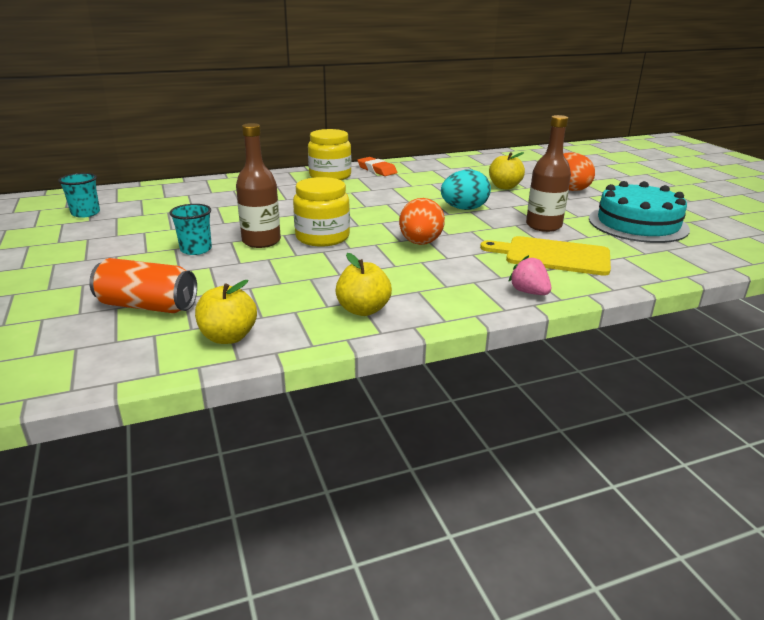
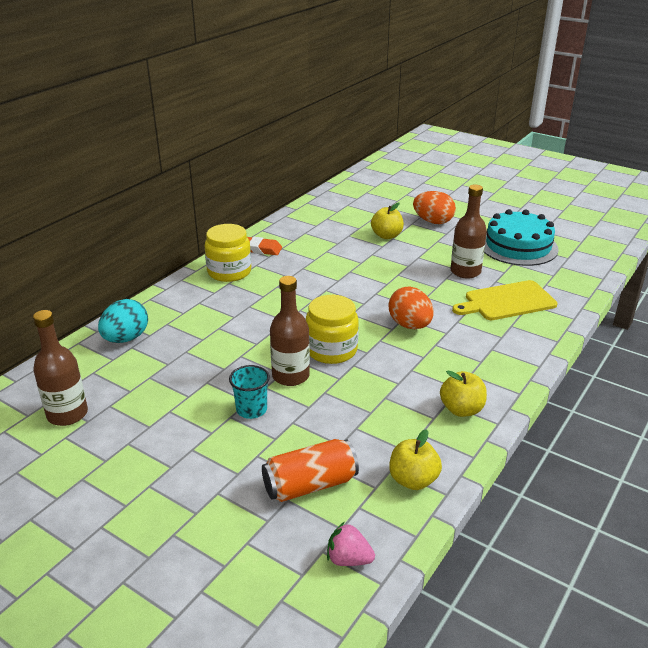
camera: 35 degrees left, 5 degrees up
turquoise cup [58,173,100,218] -> brown bottle [33,310,88,426]
turquoise egg [441,169,491,210] -> turquoise egg moved to [98,299,148,343]
pink strawberry [508,255,551,295] -> pink strawberry moved to [327,522,375,566]

